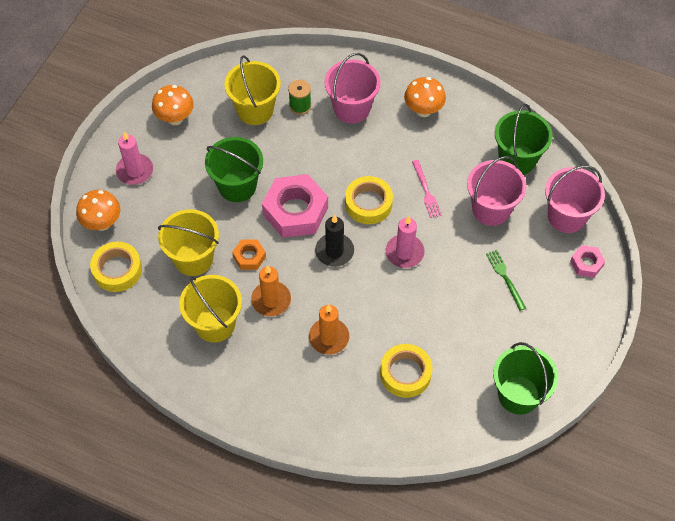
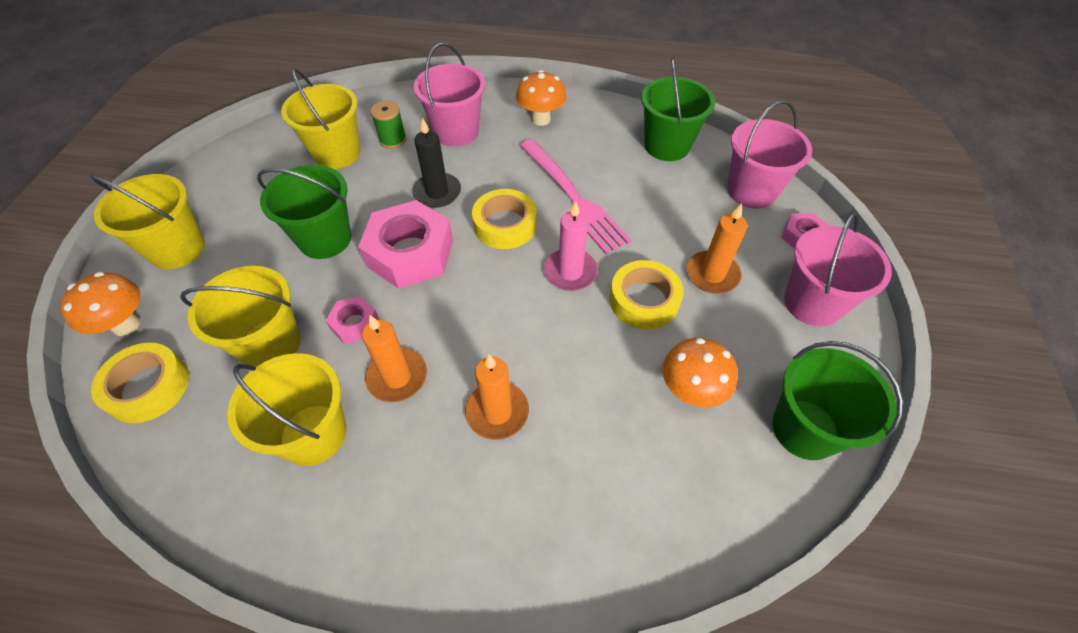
camera: 15 degrees left, 5 degrees down
pink candle [116,132,153,185] -> yellow bucket [90,174,205,269]
orange mushroom [152,85,194,125] -> orange mushroom moved to [662,338,738,407]
orange nut [232,239,266,270] -> pink nut [326,296,379,344]
black candle [315,215,354,267] -> black candle moved to [412,118,461,208]
yellow tape [380,344,432,398] -> yellow tape moved to [609,260,683,330]
pink fork [412,160,442,218] -> pink fork [520,139,631,254], size x1.95
pink bucket [467,156,527,226] -> pink bucket moved to [784,212,892,327]
green fork [486,250,526,311] -> orange candle [687,204,747,293]

